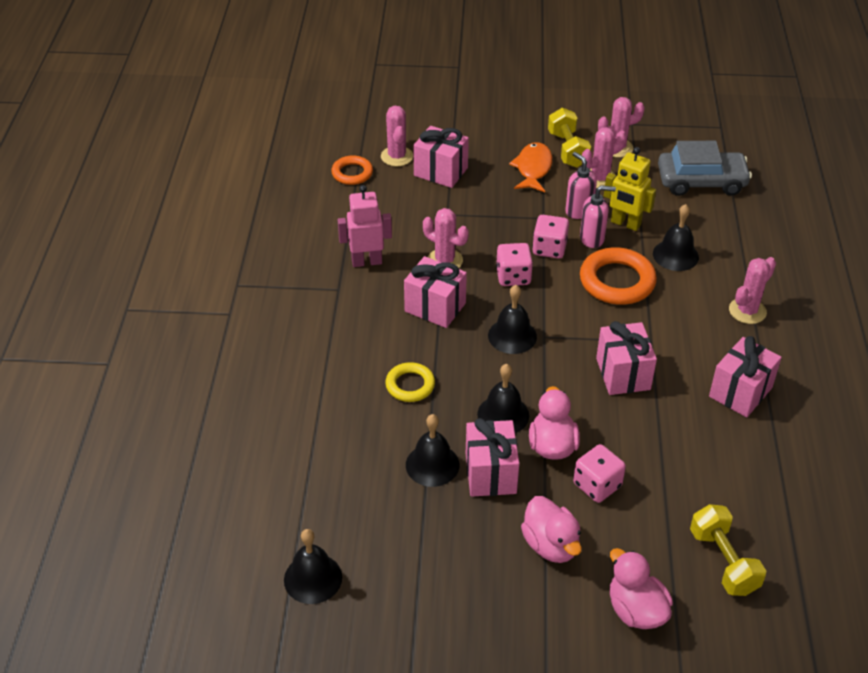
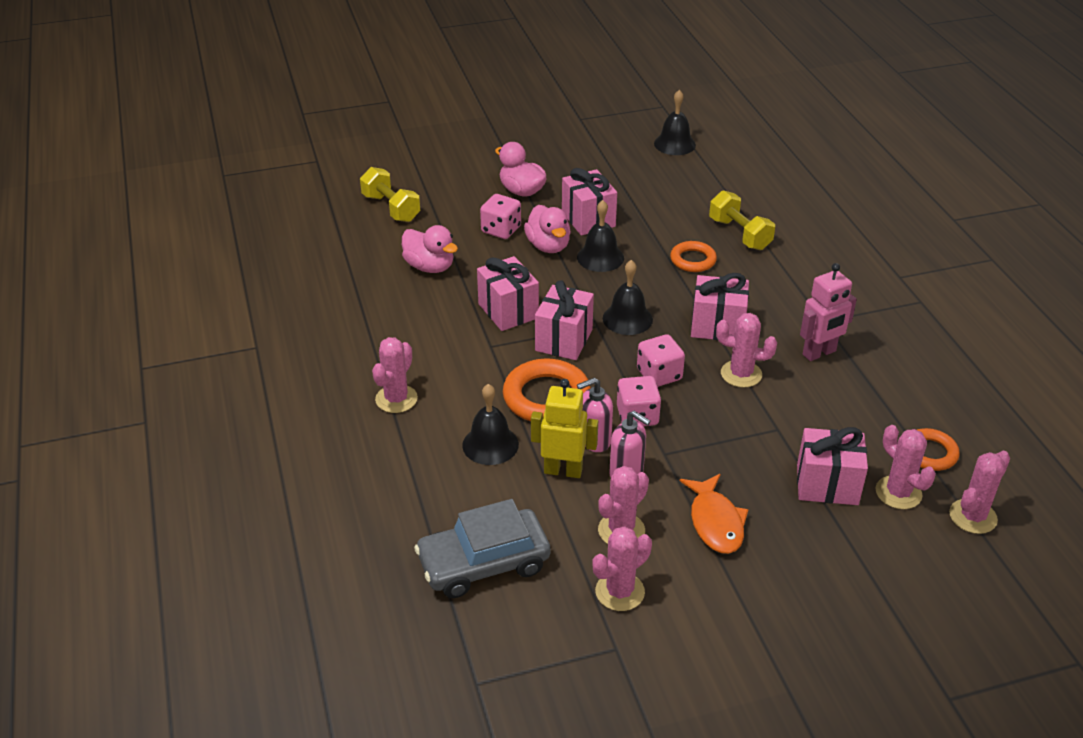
camera: 160 degrees right, 5 degrees down
yellow ring [385,362,435,402] -> orange ring [670,241,717,272]
black bell [406,414,459,487] -> none
yellow dumbbell [548,108,591,168] -> yellow dumbbell moved to [709,190,775,250]
pink duck [610,548,673,629] -> pink duck moved to [402,225,458,273]
pink gift [709,336,782,417] -> pink gift moved to [535,280,594,360]
none -> pink cactus [949,451,1010,534]

